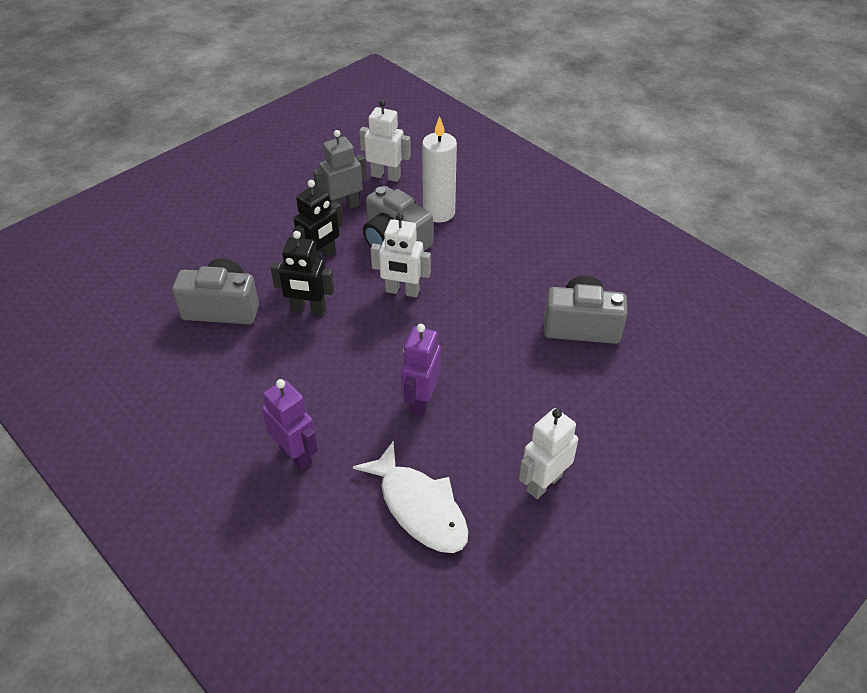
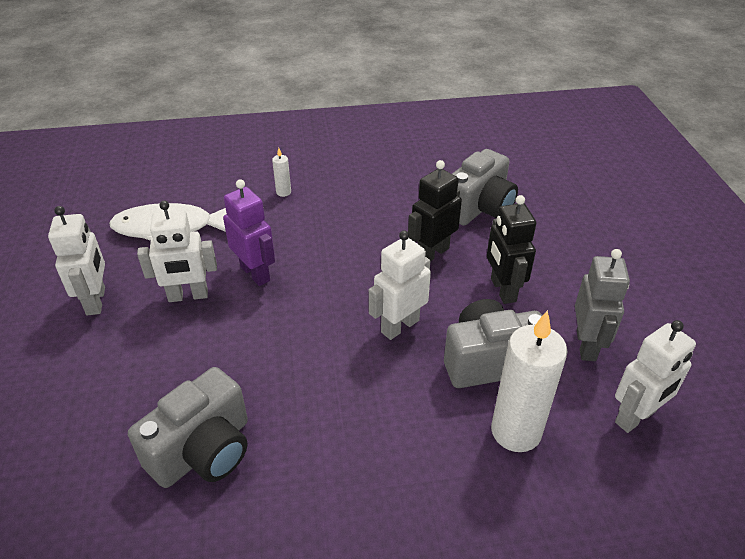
camera: 125 degrees right, 5 degrees down
purple robot [262,379,318,470] -> white candle [272,148,291,197]
none -> white robot [137,201,217,302]

